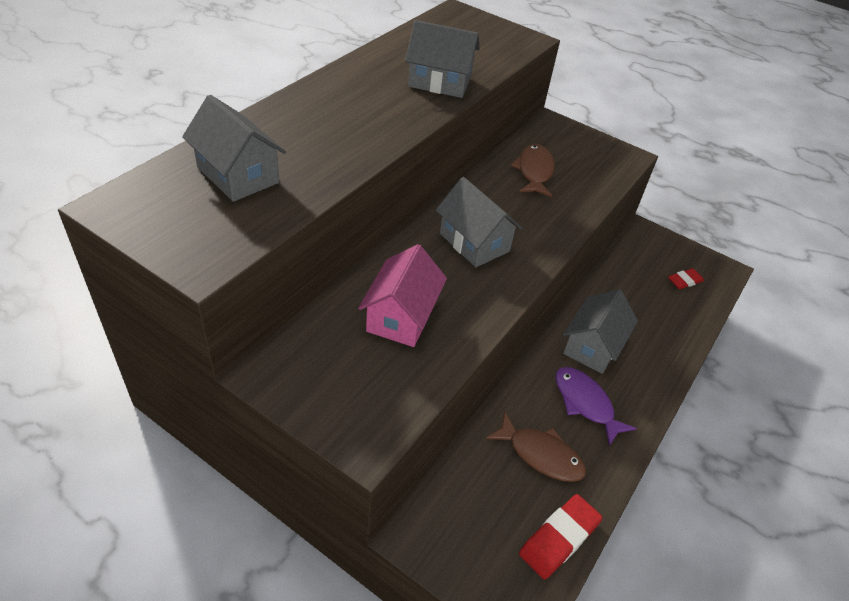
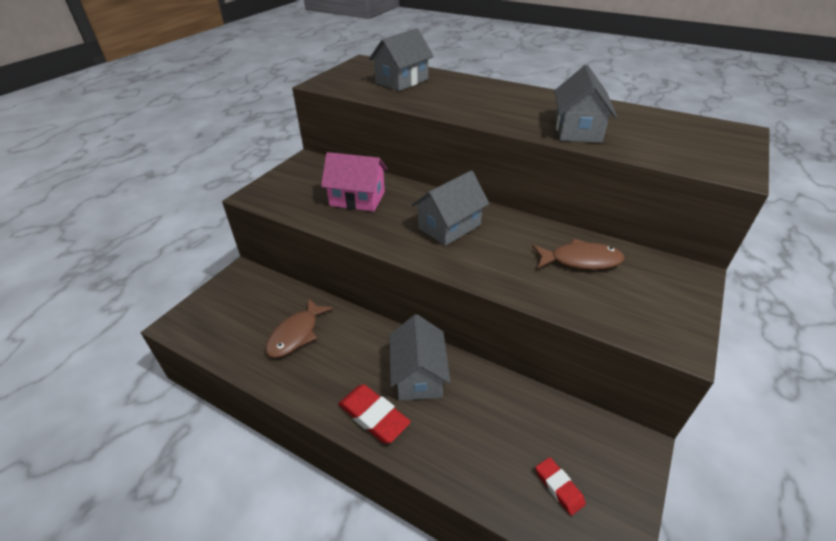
camera: 90 degrees right, 5 degrees down
red eraser [519,494,603,579] -> red eraser moved to [338,384,411,443]
purple fish [555,367,637,446] -> none
grey house [563,289,638,374] -> grey house turned 60 degrees clockwise [389,314,450,401]

